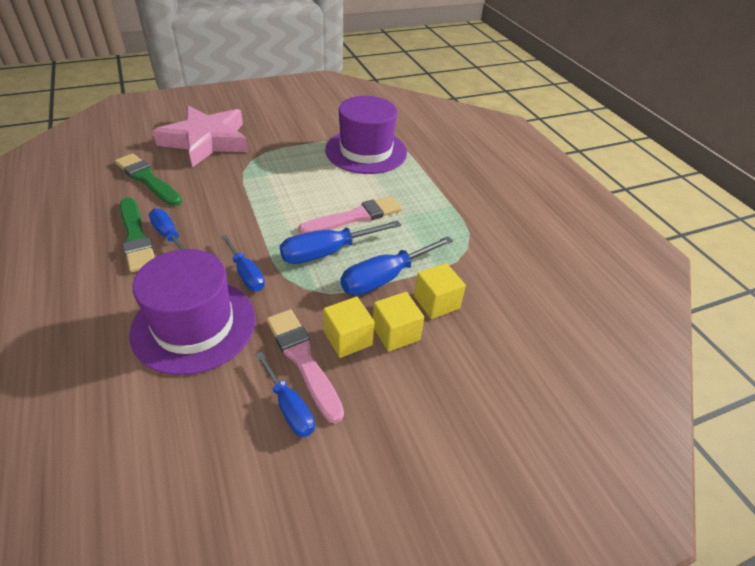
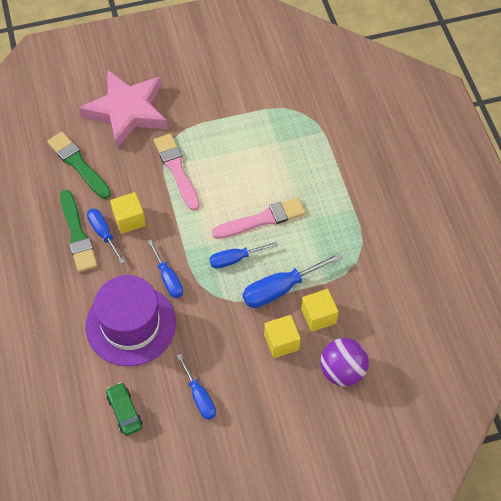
camera: 10 degrees right, 15 degrees up
pink brush [266,309,344,423] -> pink brush moved to [154,134,200,211]
blue screwdriver [280,220,401,264] -> blue screwdriver [209,242,278,269], size x0.66
yellow cube [323,297,375,358] -> yellow cube moved to [110,192,146,234]
purple hat [325,96,407,174] -> none
none -> green car [106,382,142,436]
none -> purple ball [320,338,369,386]

